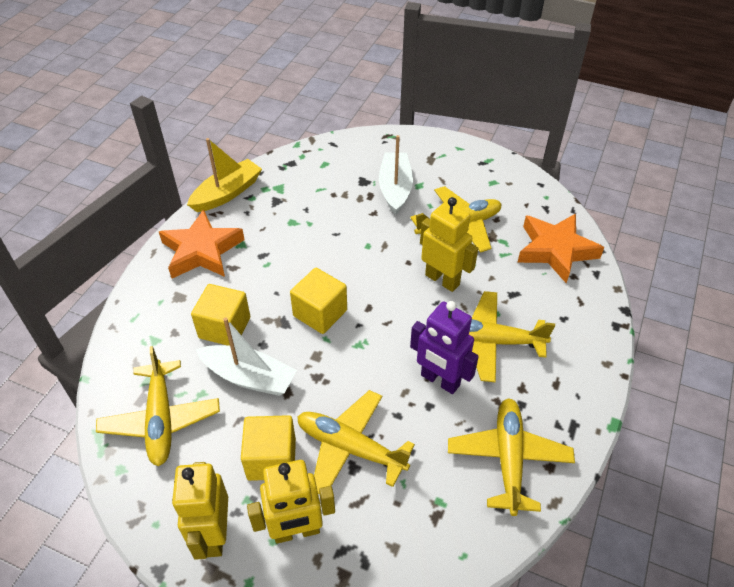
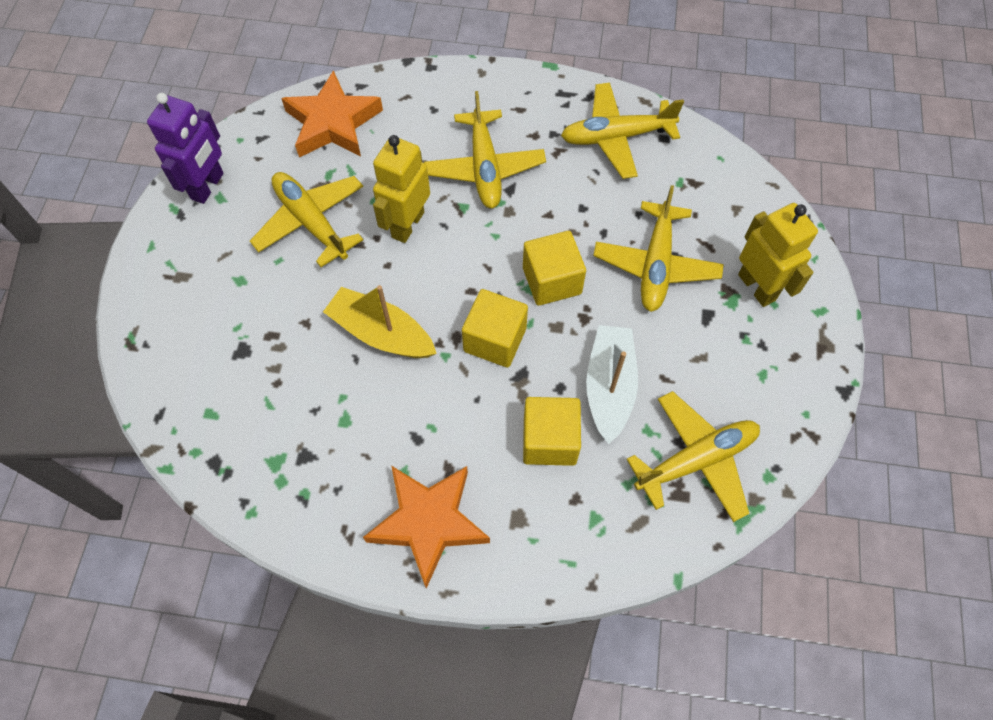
camera: 105 degrees left, 15 degrees up
yellow robot [172,462,228,560] -> none
yellow boat [187,138,262,212] -> yellow boat moved to [323,285,437,358]
yellow cube [241,415,296,481] -> yellow cube moved to [523,231,586,306]
white boat [379,135,413,215] -> none
purple robot [410,301,479,394] -> purple robot moved to [147,93,224,204]

